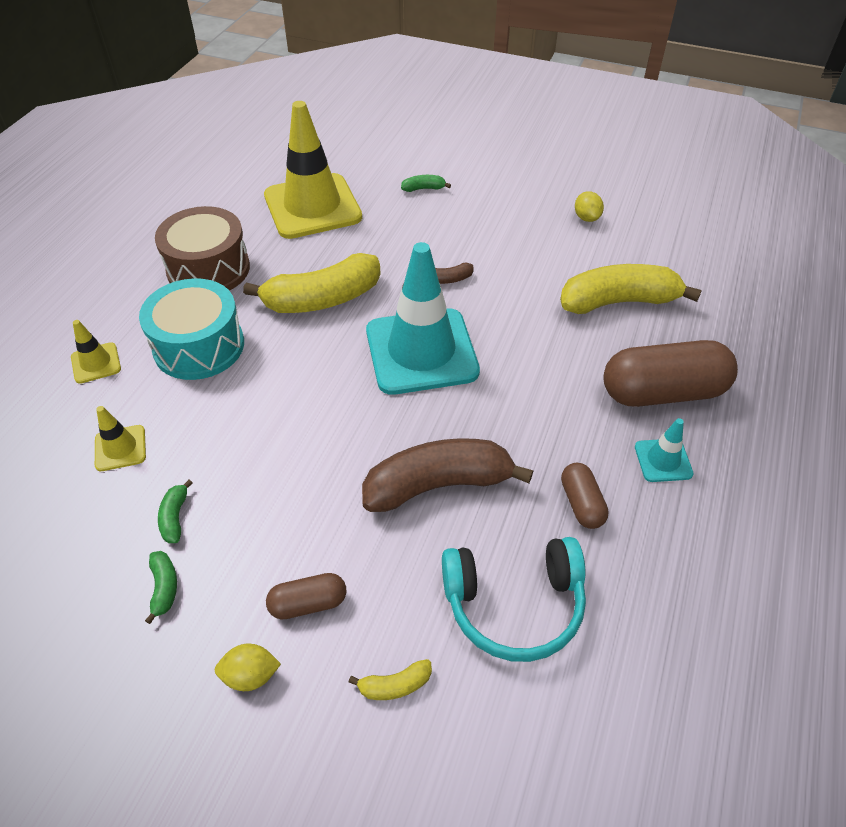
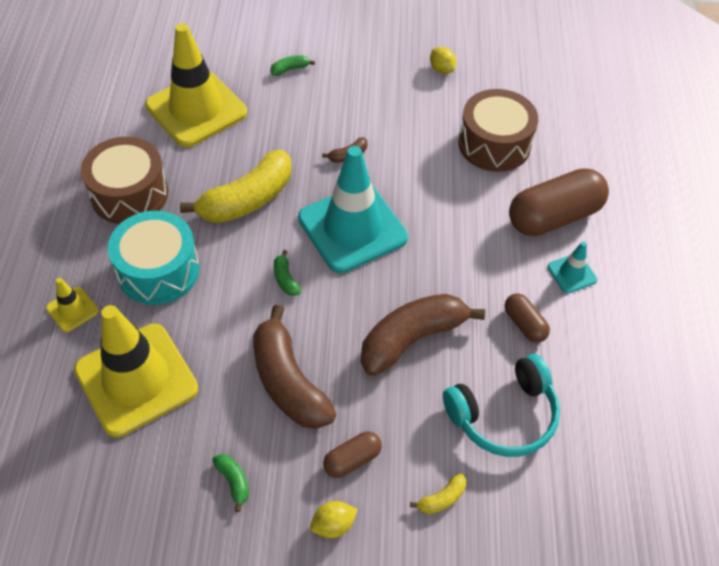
camera: 20 degrees left, 5 degrees up
yellow traffic cone [95,406,146,471] -> yellow traffic cone [74,305,198,437], size x2.31
green banana [158,480,193,543] -> green banana moved to [274,250,301,296]
yellow banana [560,264,702,314] -> brown drum [458,89,538,172]
none -> brown banana [253,305,336,429]

